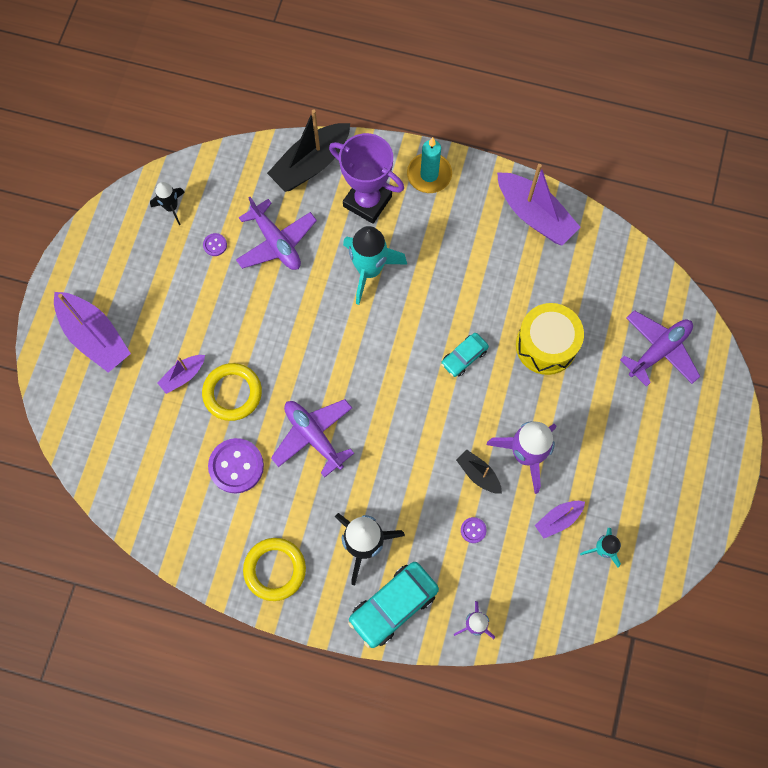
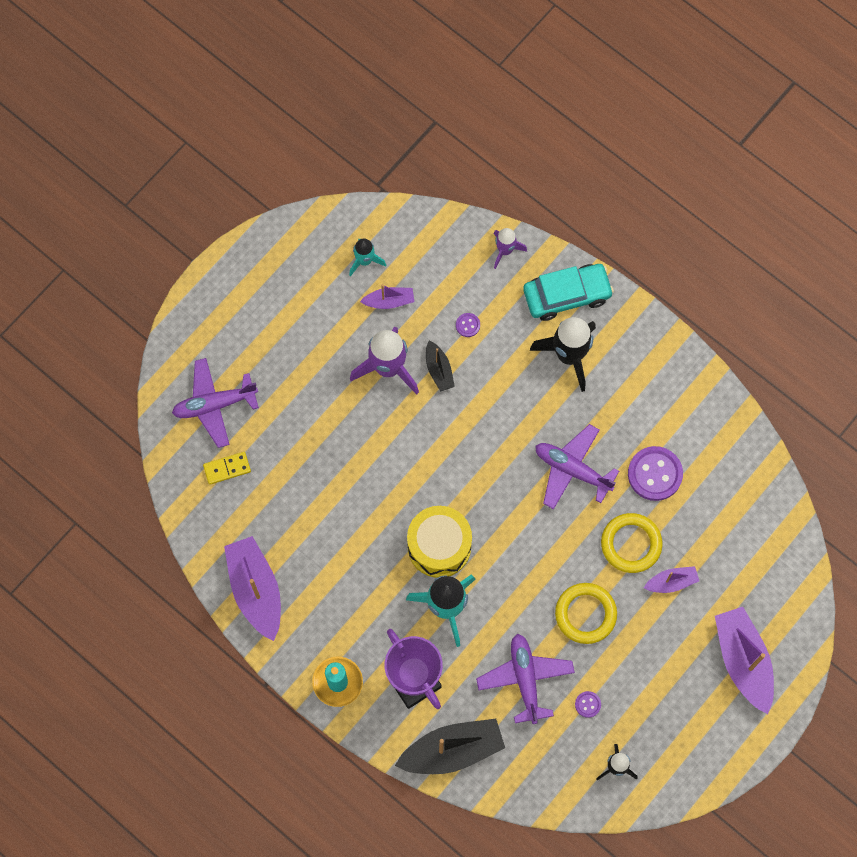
camera: 155 degrees left, 0 degrees up
yellow ring [243,538,306,601] -> yellow ring moved to [555,583,617,644]
purple plane [271,399,354,477] -> purple plane turned 135 degrees clockwise [535,424,619,509]
turquoise car [441,333,489,377] -> none
yellow drum [516,303,584,375] -> yellow drum moved to [407,506,472,578]
none -> yellow domino [203,452,251,485]

